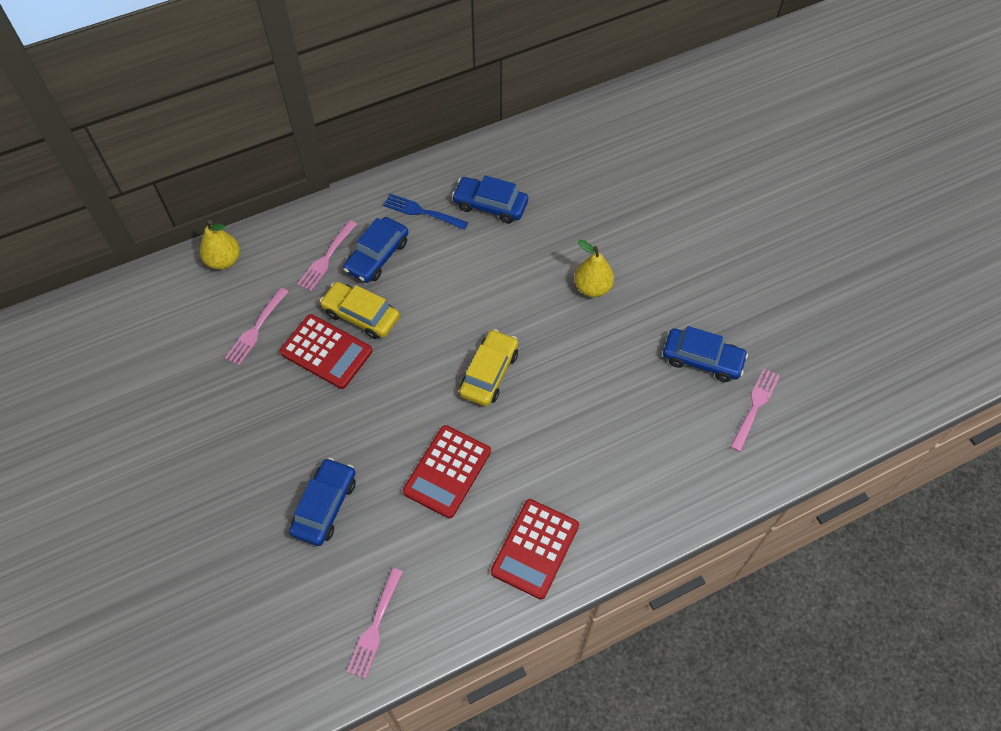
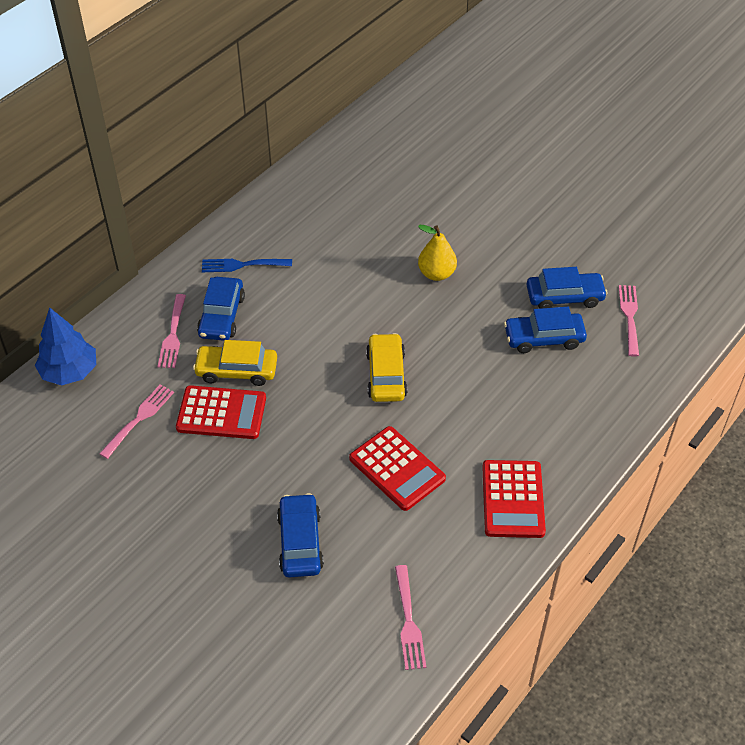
camera: 25 degrees left, 10 degrees down
yellow pear [200,220,240,270] -> blue tree [35,307,96,385]
pink fork [225,287,289,366] -> pink fork turned 150 degrees counterclockwise [99,385,174,459]
red calculator [403,425,491,518] -> red calculator turned 45 degrees counterclockwise [349,426,446,511]
blue car [452,176,528,224] -> blue car moved to [504,307,587,353]

